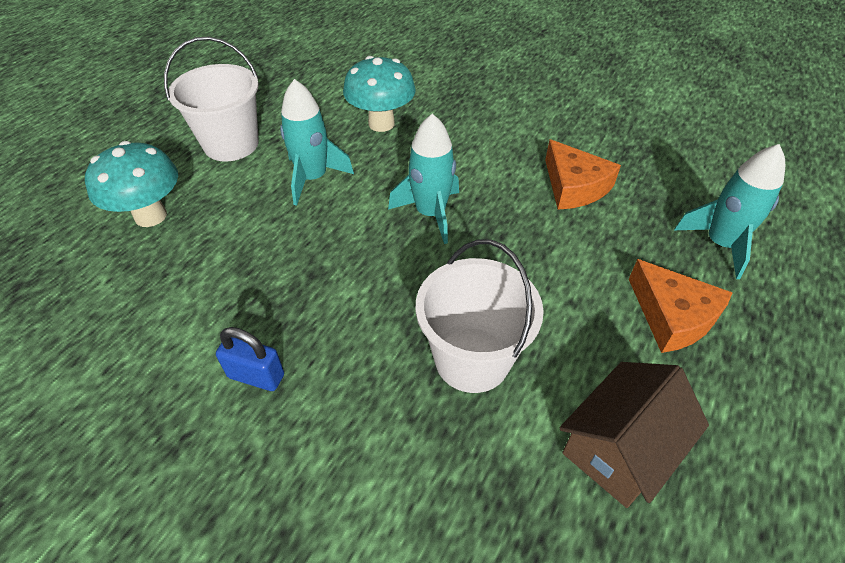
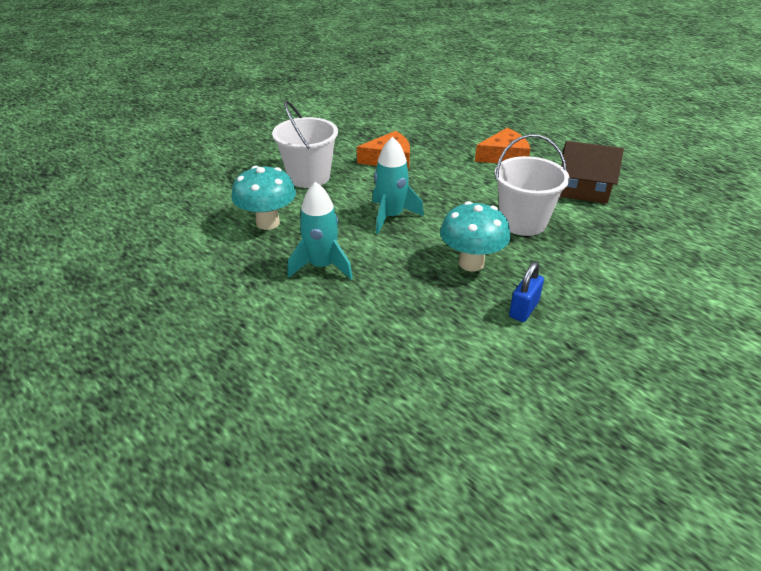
camera: 75 degrees left, 10 degrees down
turquoise mushroom [85,141,178,227] -> turquoise mushroom moved to [440,201,510,271]
white bucket [164,37,259,161] -> white bucket moved to [272,101,338,188]
brown house [559,362,709,508] -> brown house turned 45 degrees counterclockwise [560,141,624,204]
turquoise rocket [674,144,785,279] -> none

